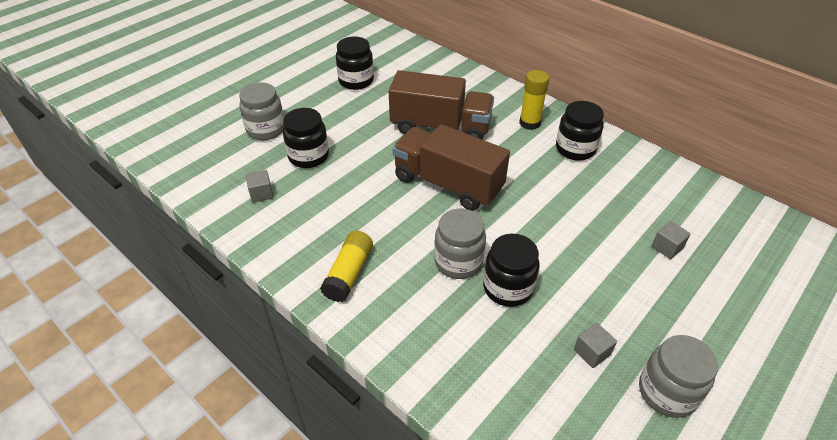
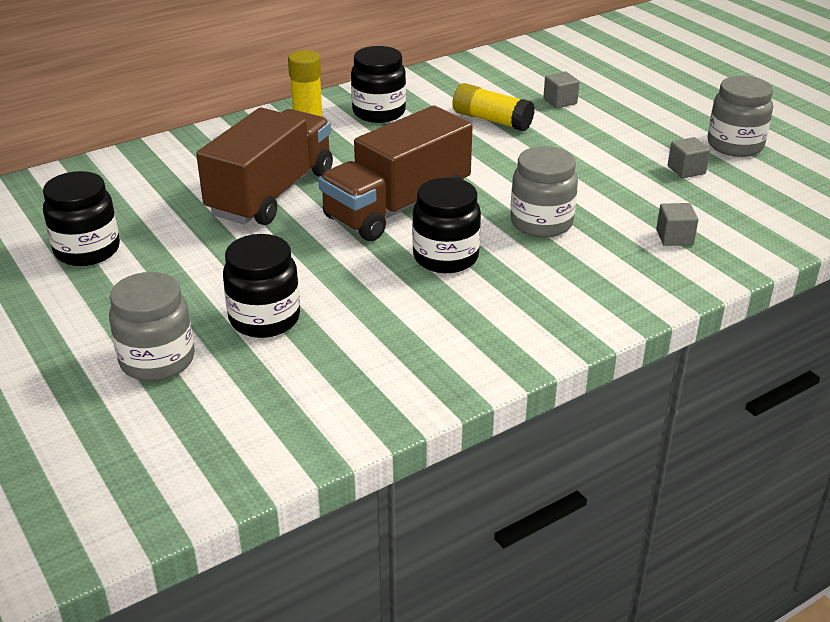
camera: 75 degrees left, 10 degrees down
grey cube [246,170,273,203] -> grey cube moved to [656,203,698,246]
yellow glue stick [320,231,373,302] -> yellow glue stick moved to [452,83,535,131]
black jar [483,234,539,307] -> black jar moved to [412,178,481,273]

